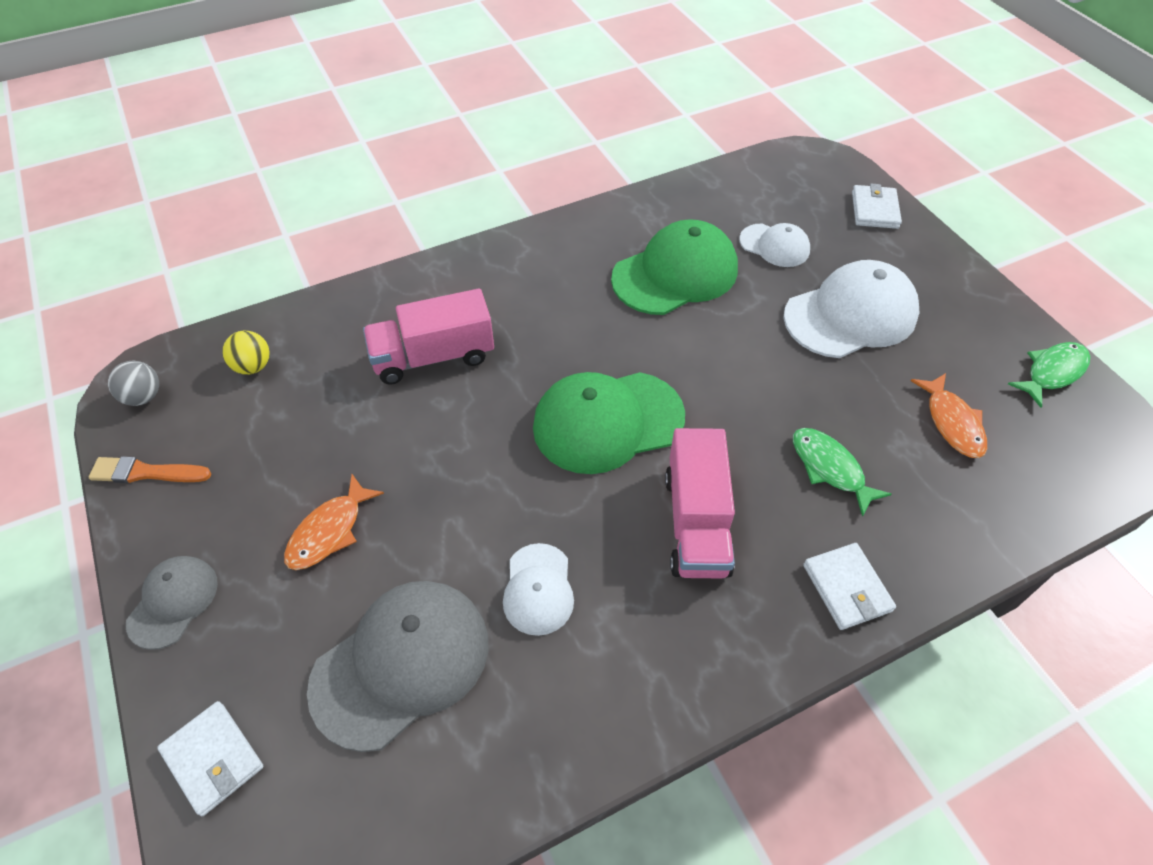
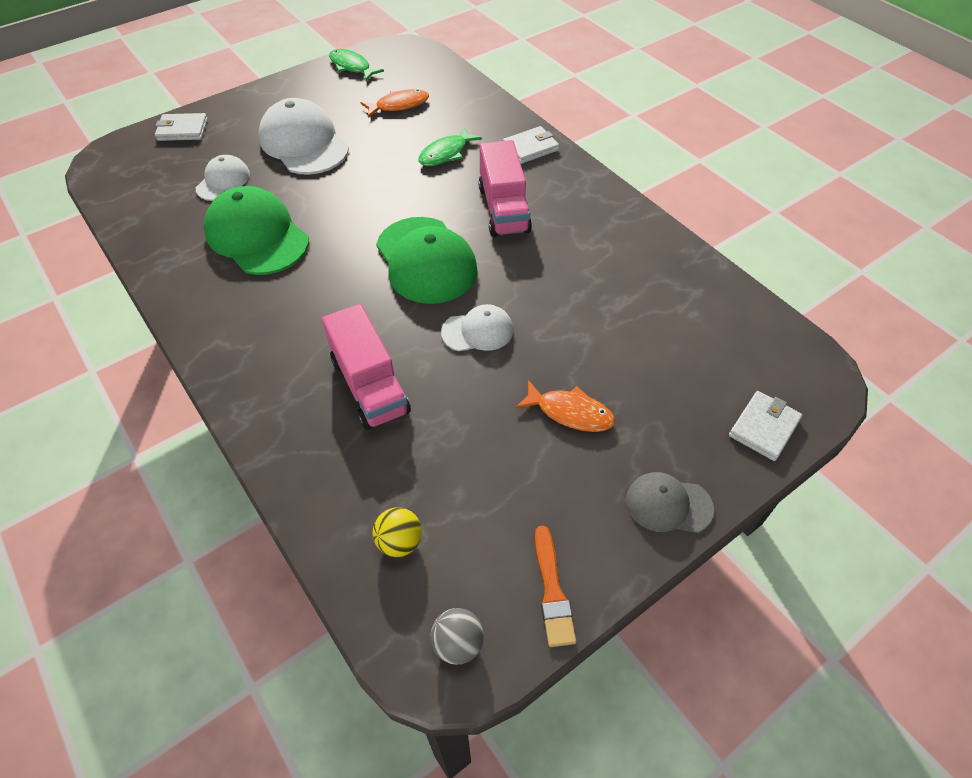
camera: 100 degrees left, 0 degrees up
grey cap [307,581,488,752] -> none
white cap [503,543,574,636] -> white cap moved to [441,304,513,351]
pink truck [665,428,735,579] -> pink truck turned 90 degrees clockwise [478,140,532,237]

